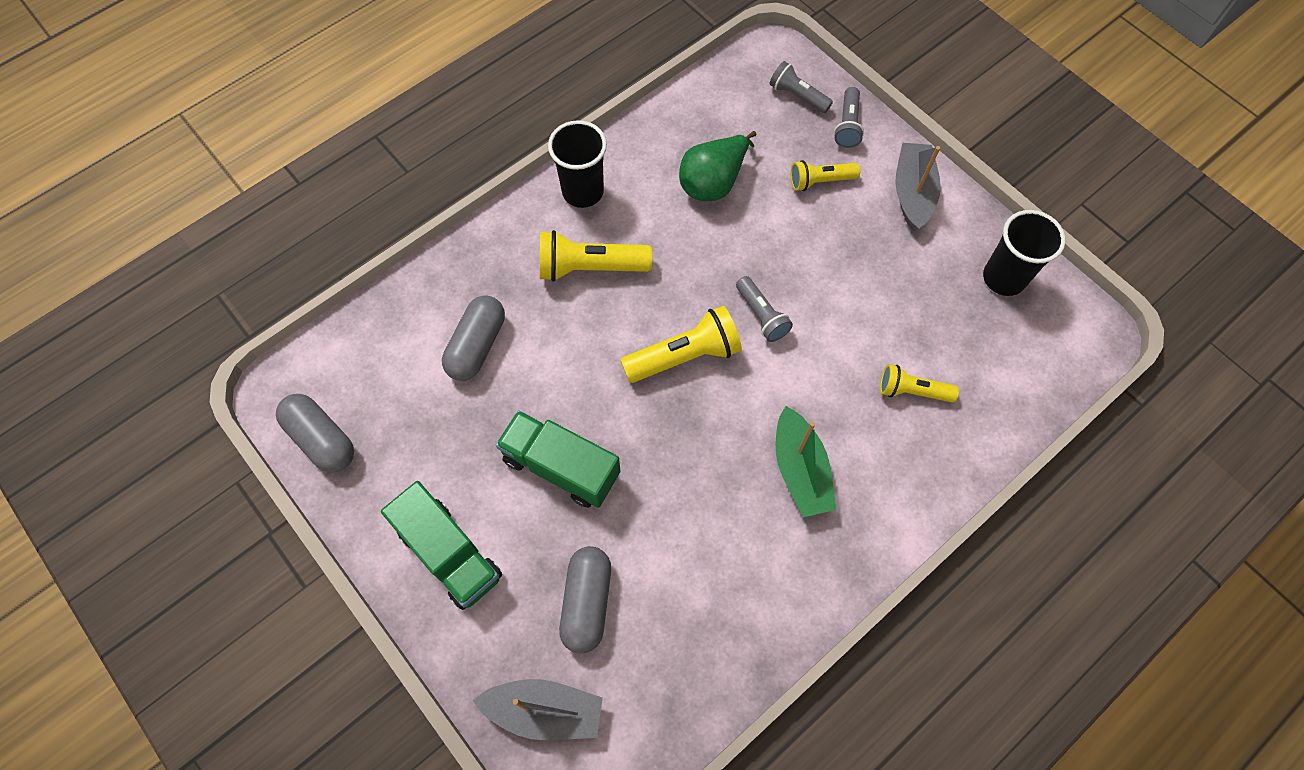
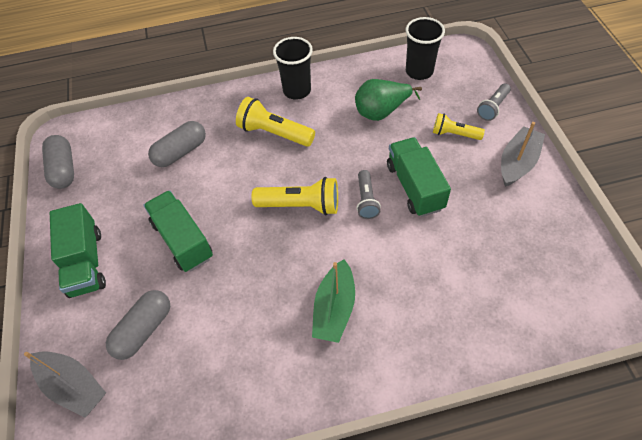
camera: 30 degrees right, 10 degrees down
grey flashlight [769,61,833,113] -> none
yellow flashlight [880,364,959,402] -> none
black cup [983,210,1066,296] -> black cup moved to [405,17,445,80]
none -> green truck [387,137,451,217]

